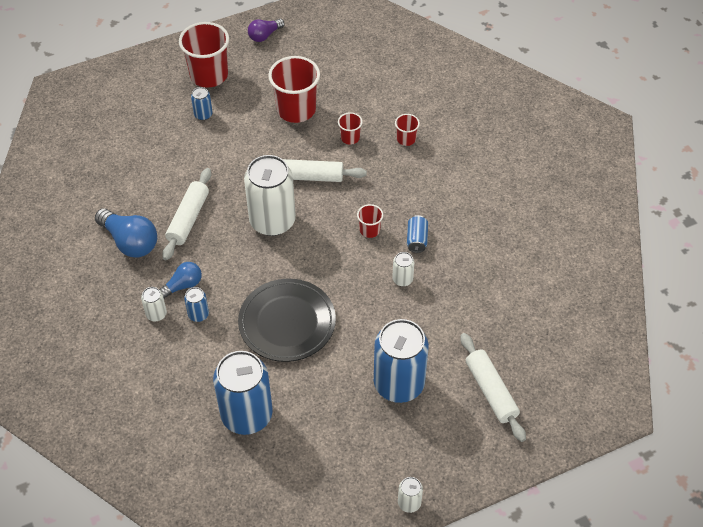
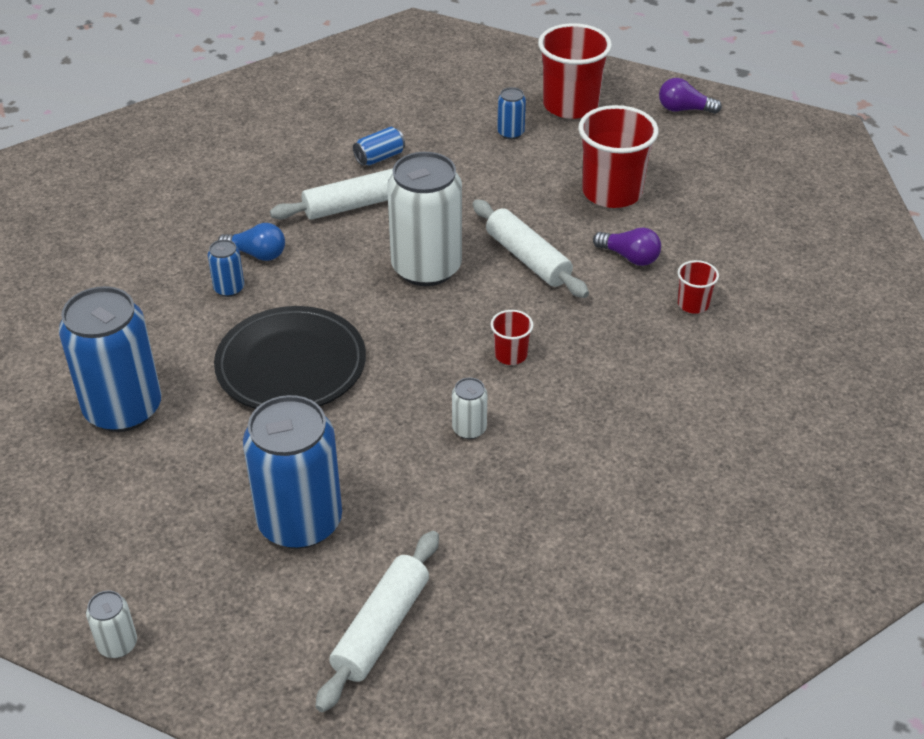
camera: 50 degrees right, 10 degrees down
blue light bulb [95,208,157,258] -> none
white can [141,287,167,321] -> none
red cup [338,112,363,145] -> purple light bulb [593,228,661,266]
blue can [407,215,428,253] -> blue can moved to [353,127,405,166]

